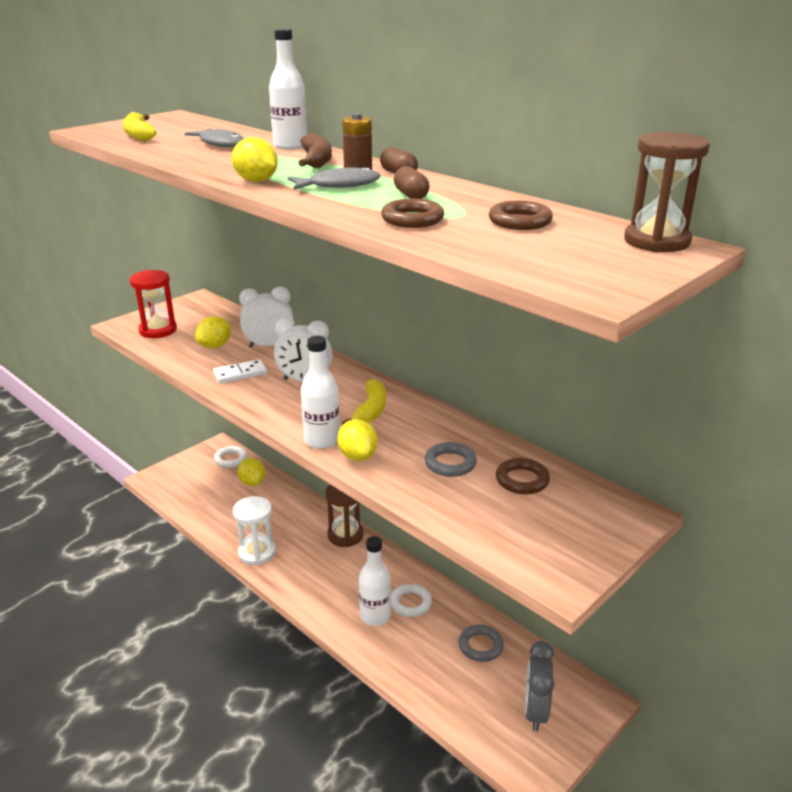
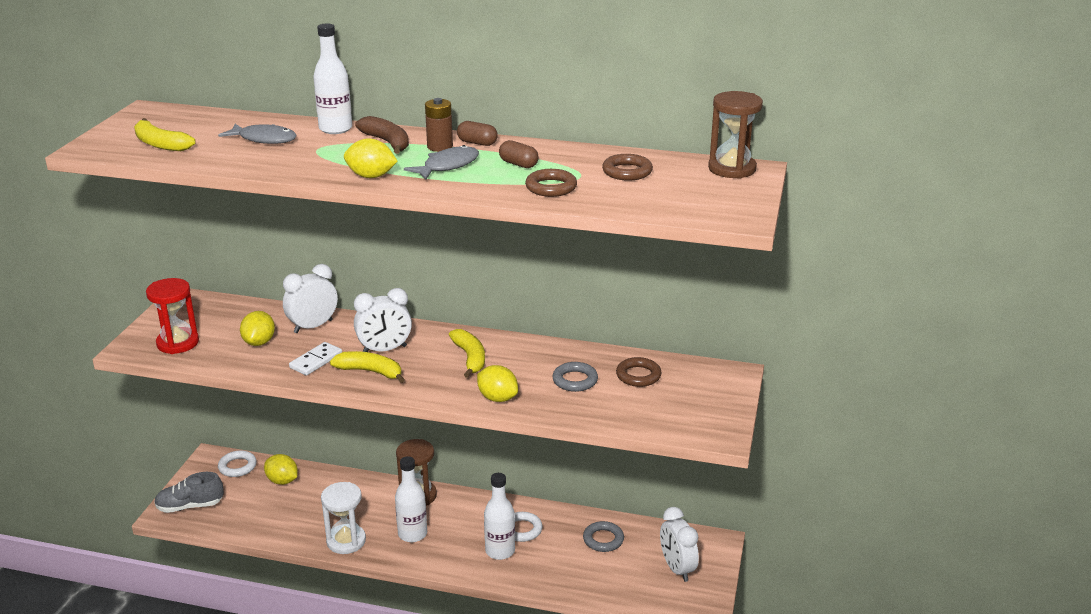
camera: 30 degrees left, 0 degrees up
white bottle [301,336,340,449] -> white bottle moved to [395,456,427,542]
grey clock [525,641,554,731] -> white clock [660,507,699,582]
none -> grey shoe [154,472,224,513]
none -> yellow banana [330,351,405,383]

